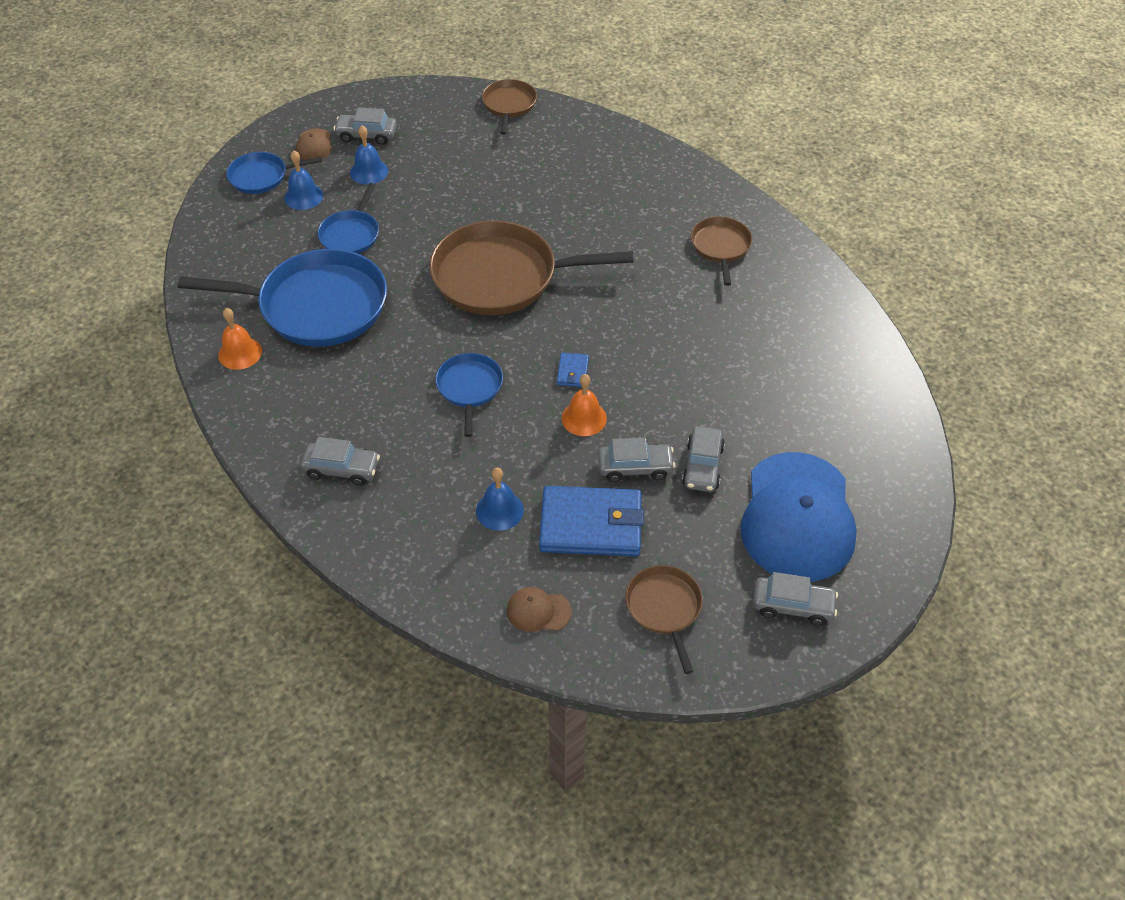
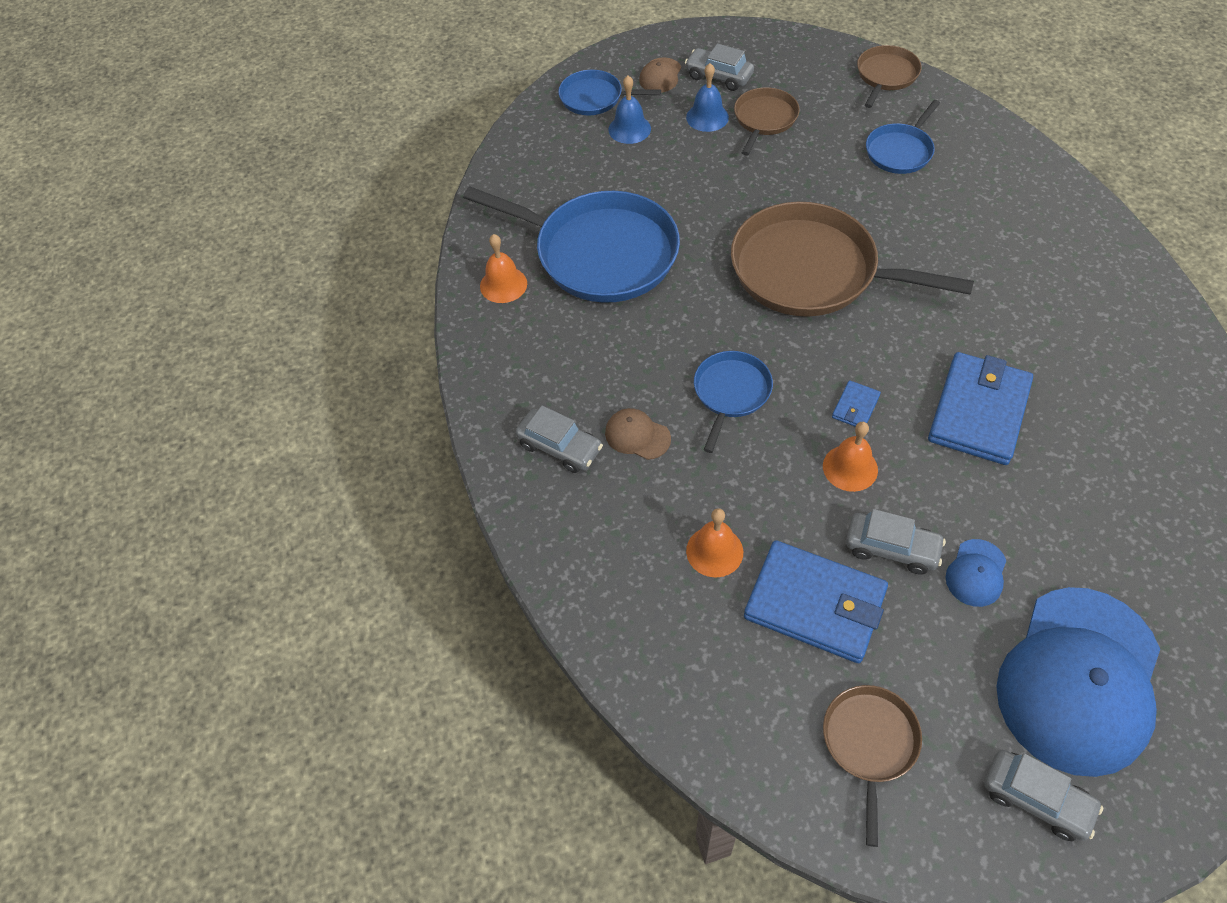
camera: 25 degrees right, 5 degrees up
blue pan [317,183,379,254] -> blue pan moved to [866,100,940,174]
blue bell [476,468,524,531] -> orange bell [686,508,743,577]
brown cap [507,587,572,632] -> brown cap moved to [605,408,671,460]
grey car [682,426,725,492] -> blue cap [946,539,1006,607]
brown pan [691,216,752,286] -> brown pan moved to [734,87,800,155]
none -> blue wallet [928,352,1033,465]

